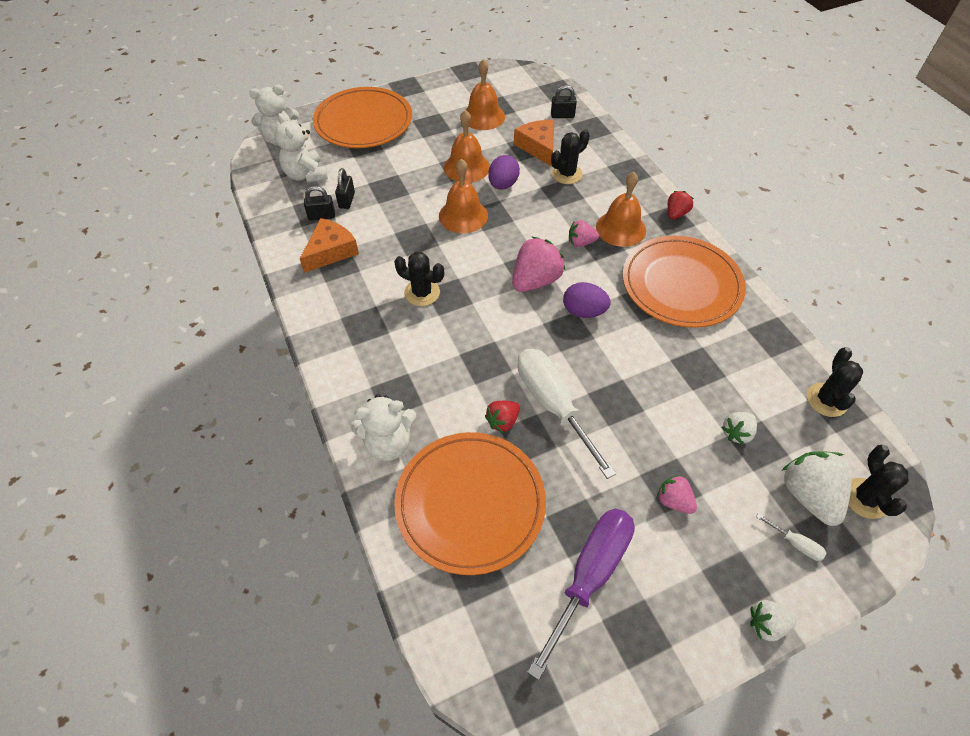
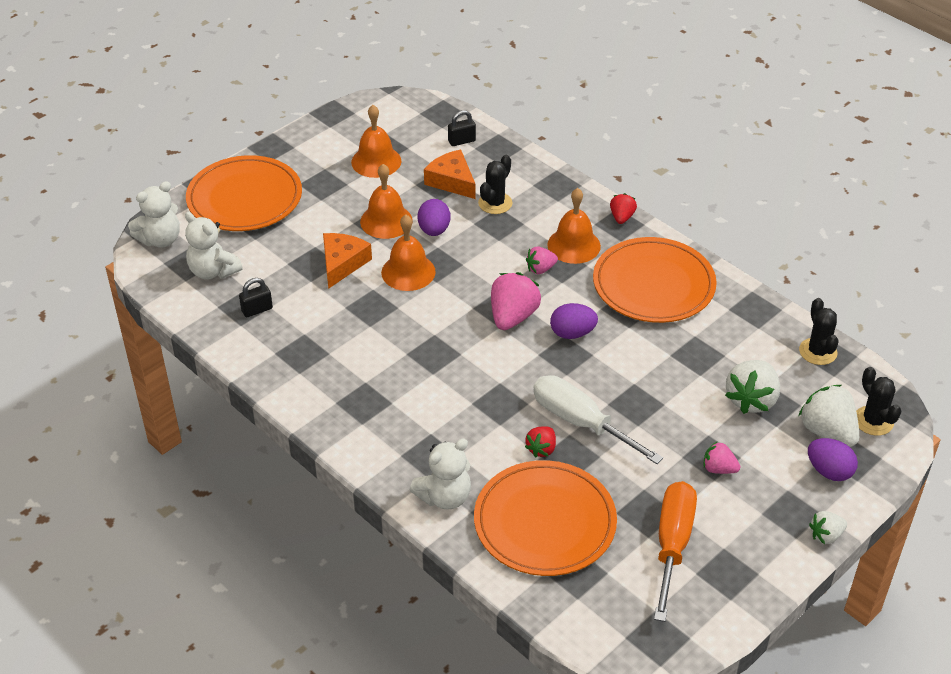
camera: 20 degrees left, 10 degrees down
orange cheese [300,218,359,273] -> orange cheese moved to [323,233,372,289]
black padlock [335,168,355,209] -> none
black cactus [394,252,444,306] -> none
purple screwdriver [527,509,635,680] -> orange screwdriver [654,481,697,622]
white strawberry [722,412,757,445] -> white strawberry [725,360,780,414], size x1.78
white screwdriver [756,514,826,561] -> purple egg [808,438,858,481]

